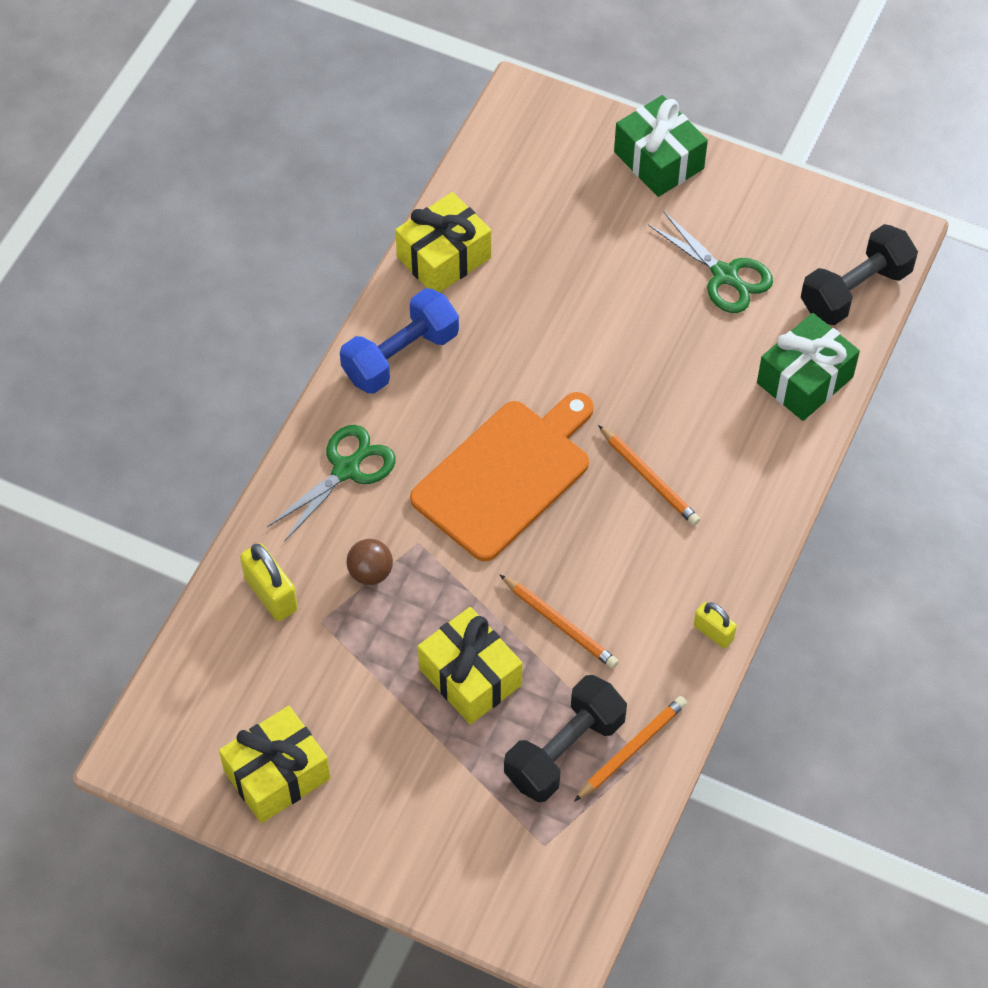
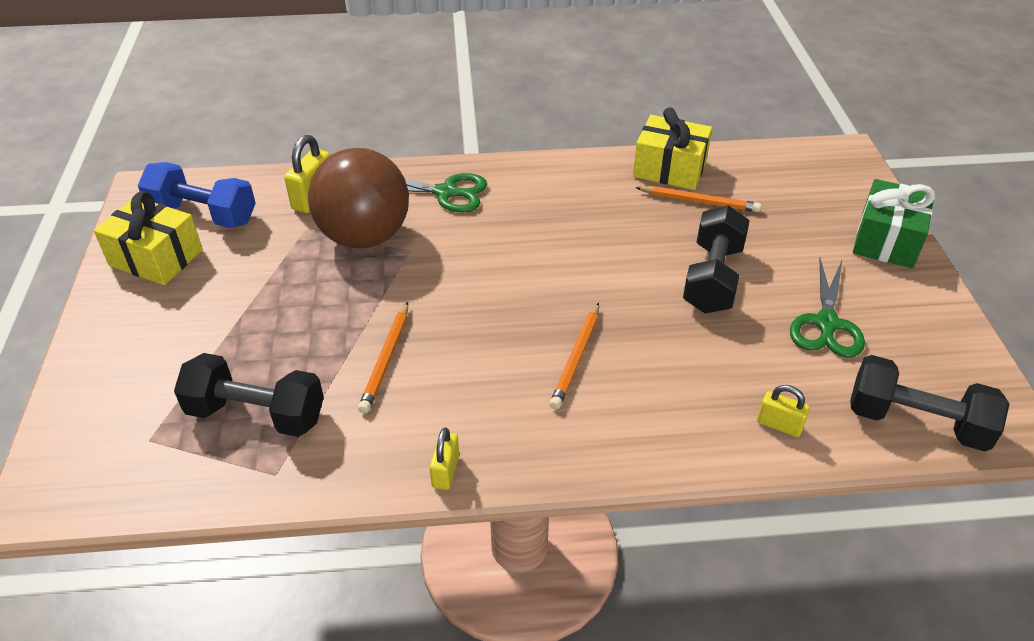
camera: 60 degrees right, 15 degrees down
blue dumbbell [340,288,459,394] -> blue dumbbell moved to [138,162,256,228]
brown ball [346,539,393,585] -> brown ball [308,148,409,248], size x2.41
orange cutting board [410,392,594,562] -> none
yellow gift [418,607,523,724] -> none
orange pencil [574,696,687,802] -> orange pencil moved to [635,186,761,212]
green gift [757,313,860,421] -> yellow padlock [757,385,810,437]
none -> black dumbbell [683,205,750,314]

